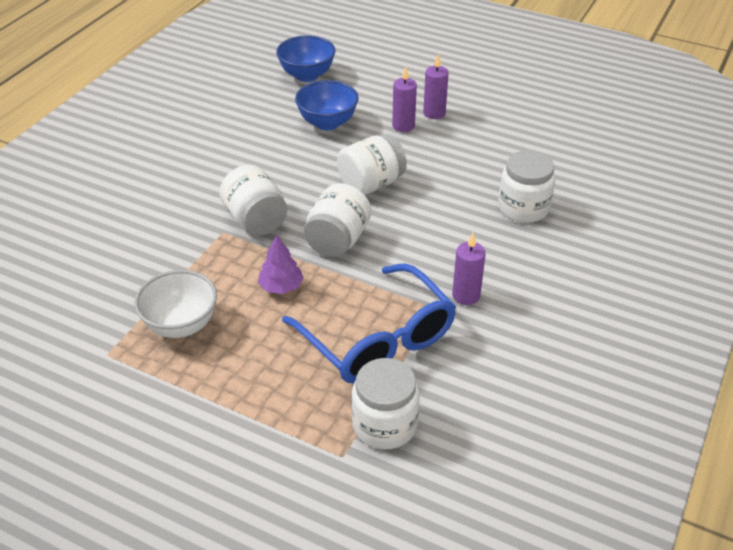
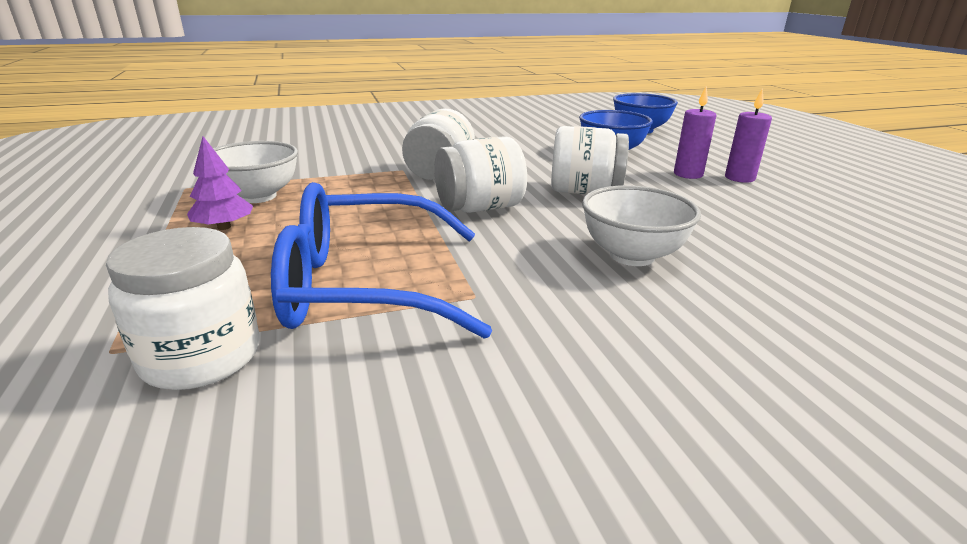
camera: 45 degrees right, 15 degrees down
purple tree [258,235,304,294] -> purple tree moved to [187,136,253,230]
blue glasses [282,263,456,383] -> blue glasses turned 75 degrees clockwise [271,182,492,339]
purple candle [452,233,486,305] -> none
white jar [498,150,555,223] -> none
none -> white bowl [582,185,701,266]

